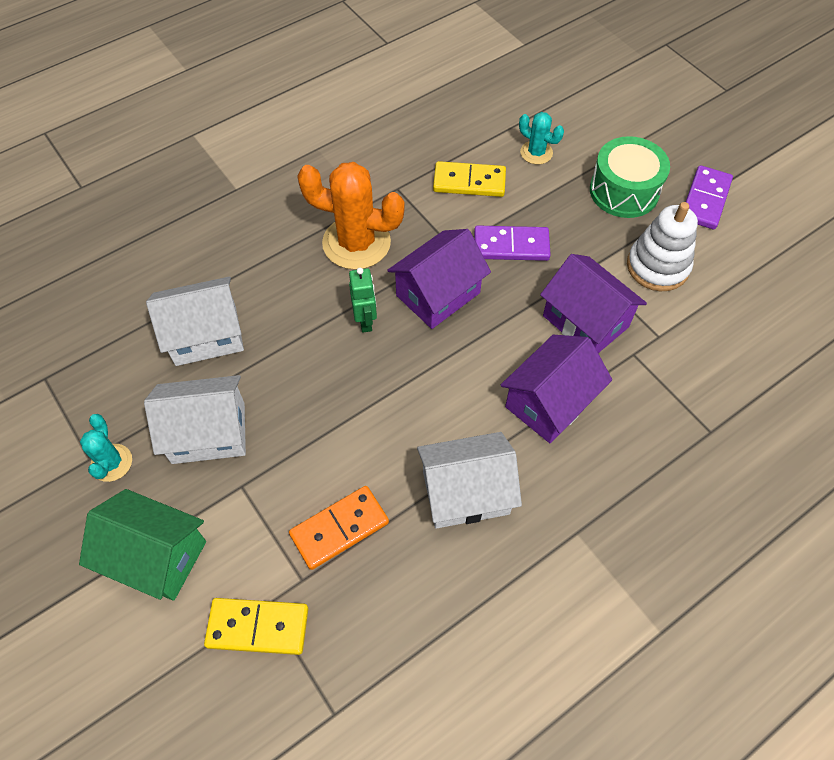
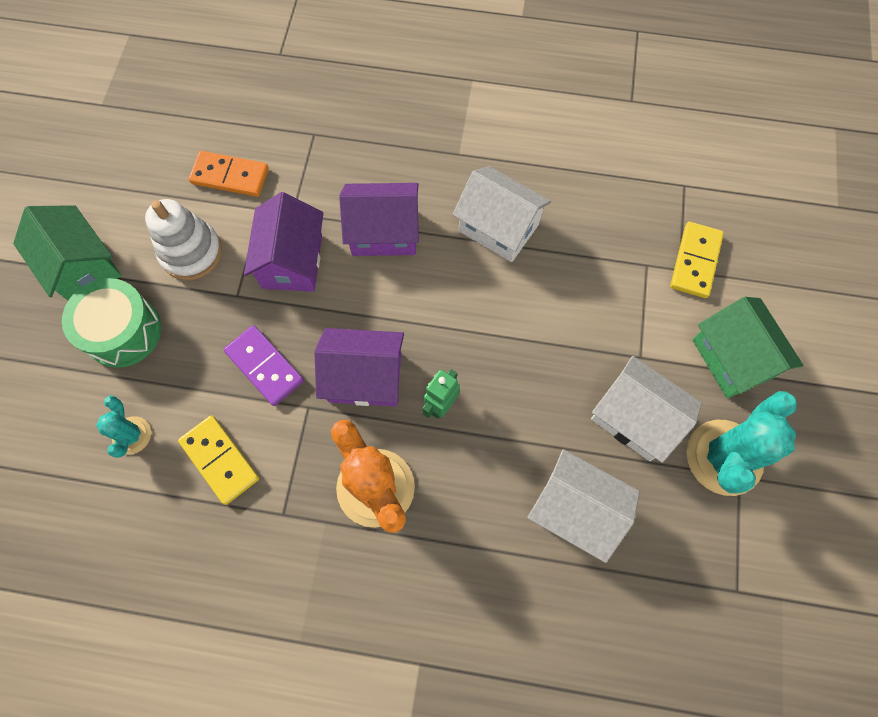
camera: 135 degrees left, 10 degrees up
turquoise cactus [80,414,132,482] -> turquoise cactus [686,391,797,496], size x1.95
yellow domino [204,598,308,655] -> yellow domino turned 60 degrees clockwise [670,222,724,298]
orange domino [289,486,389,570] -> orange domino moved to [189,151,269,197]
purple domino [686,165,733,229] -> green house [13,205,121,300]

